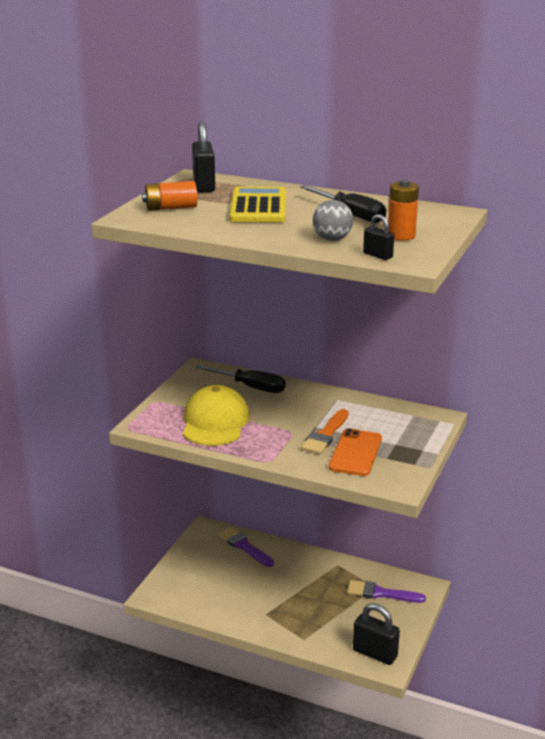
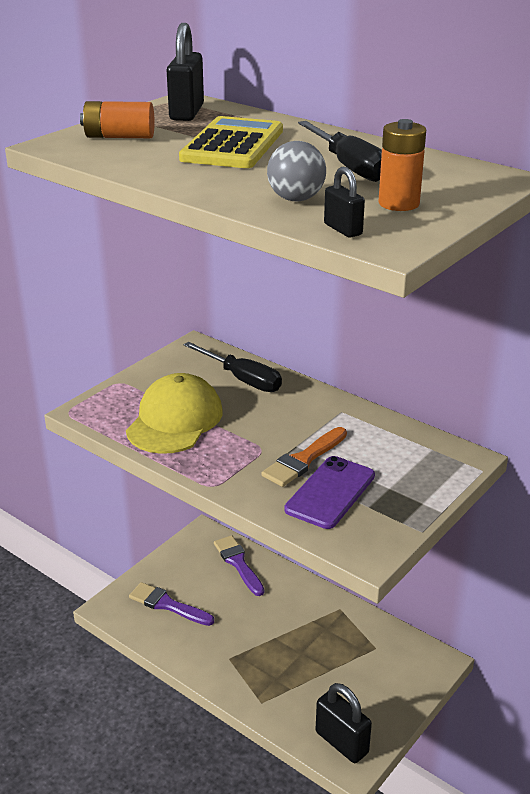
camera: 15 degrees right, 5 degrees up
orange phone [329,428,382,476] -> purple phone [284,456,375,529]
purple brush [347,580,426,603] -> purple brush moved to [129,582,214,626]

